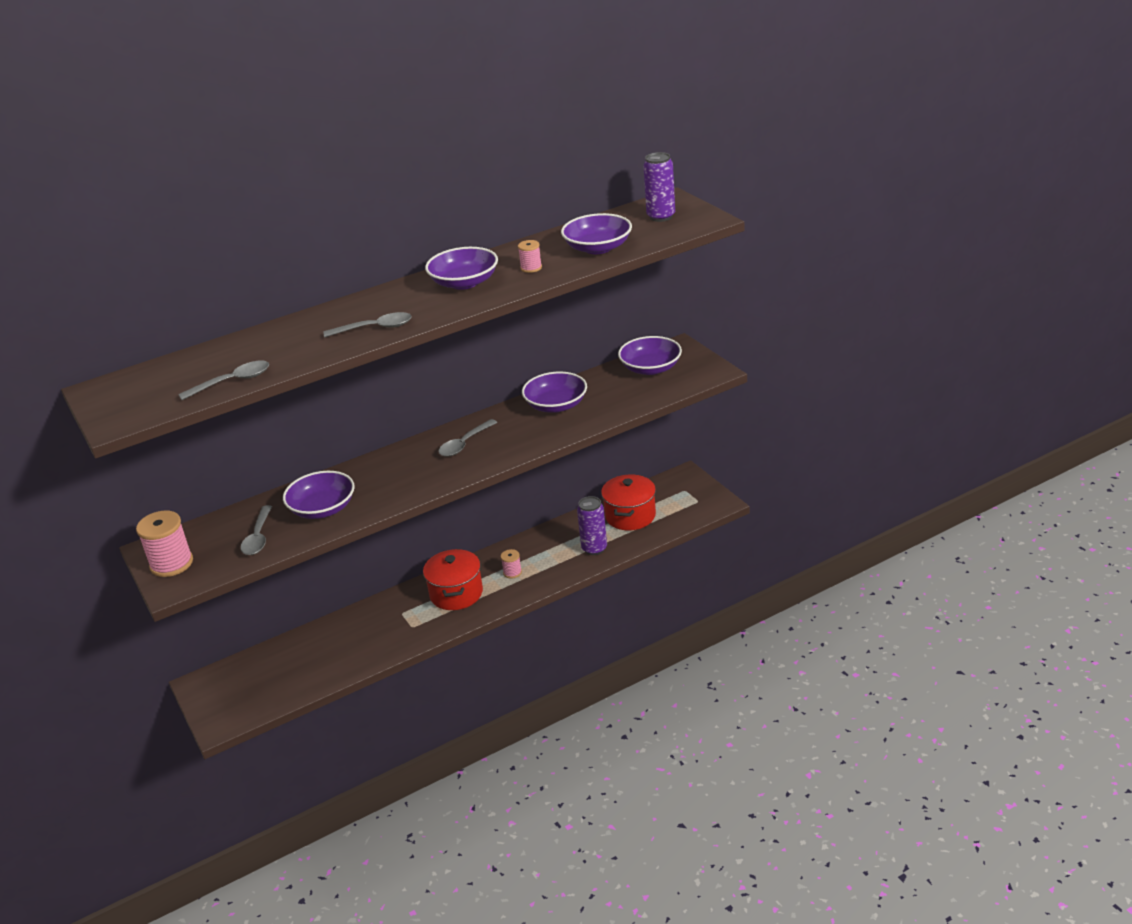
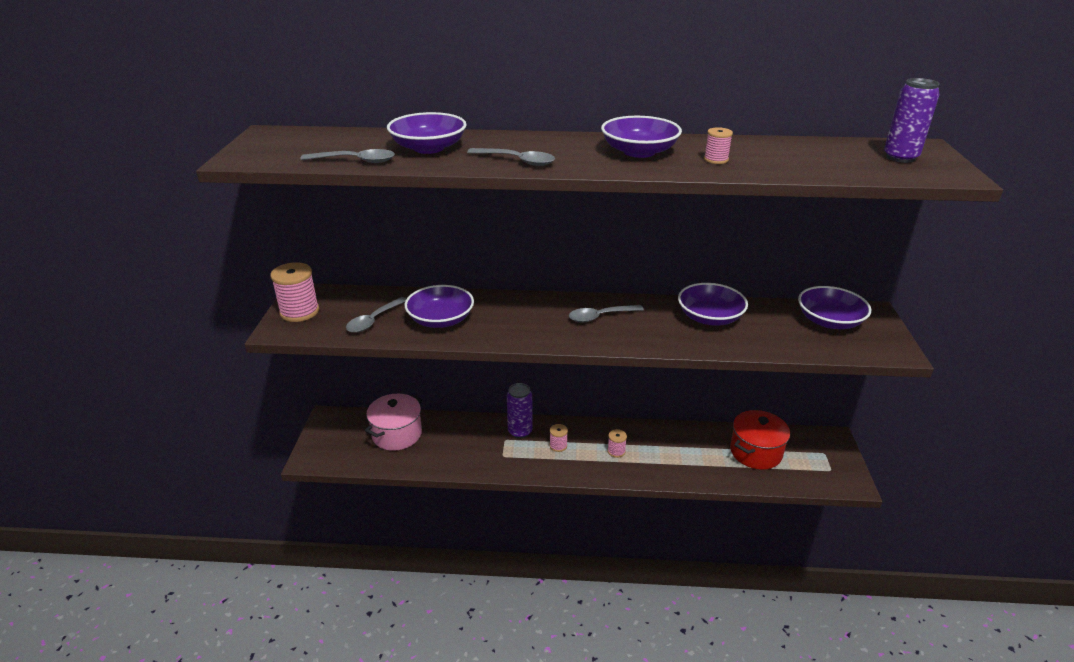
camera: 30 degrees right, 0 degrees up
red pot [423,549,483,610] -> pink spool [549,424,568,452]
purple bowl [561,213,632,254] -> purple bowl moved to [387,112,467,154]
purple can [577,496,607,555] -> purple can moved to [507,383,533,438]
none -> pink pot [365,394,422,451]

